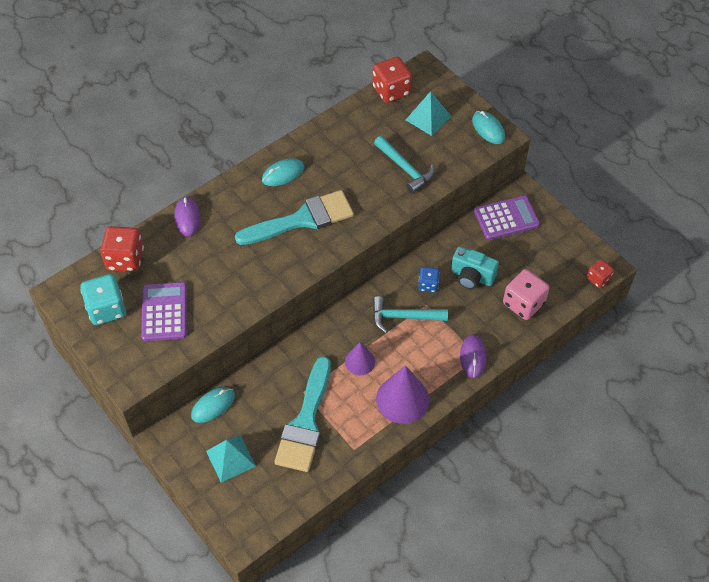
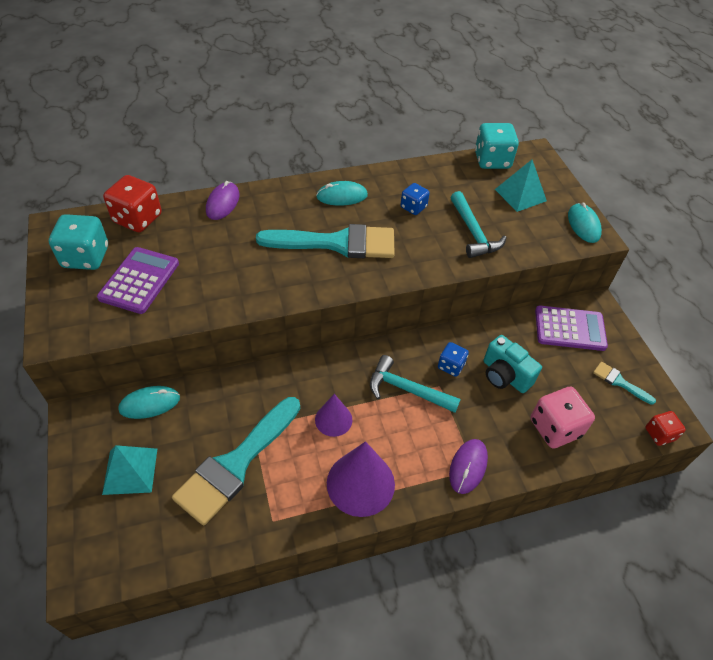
camera: 20 degrees right, 5 degrees down
red dice [372,57,412,103] -> turquoise dice [475,123,519,169]
none -> blue dice [400,183,430,215]
none -> turquoise brush [593,362,656,405]

